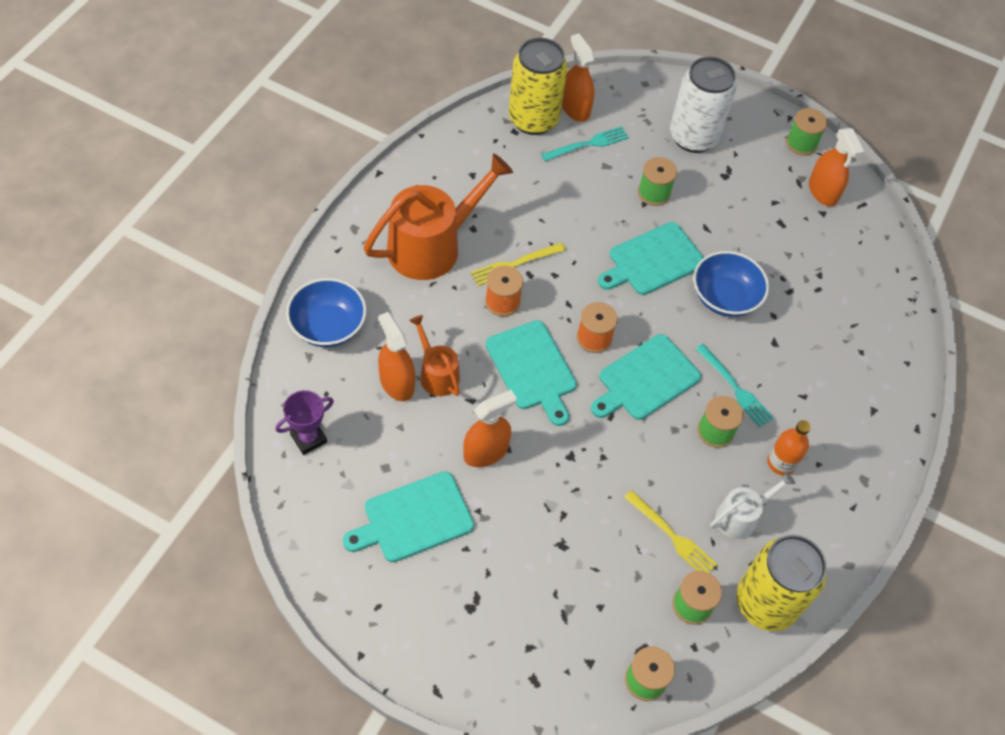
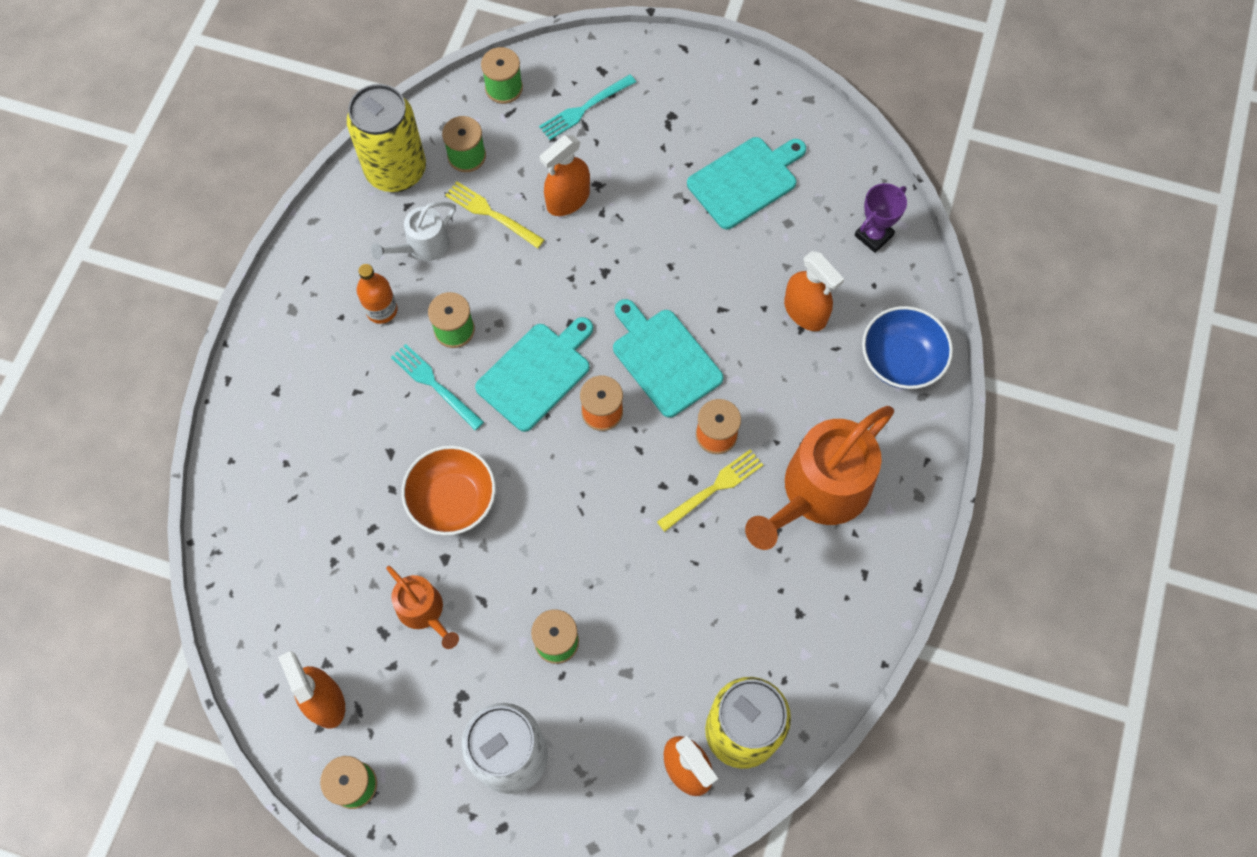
camera: 175 degrees right, 10 degrees up
orange watering can [409,315,460,396] -> orange watering can moved to [386,566,459,649]
orange spray bottle [463,390,517,467] -> orange spray bottle moved to [540,135,590,216]
turquoise fork [541,126,629,161] -> turquoise fork moved to [539,74,636,140]
turquoise cutting board [598,222,704,295] -> none
blue bowl [693,251,769,317] -> orange bowl [401,445,496,535]

